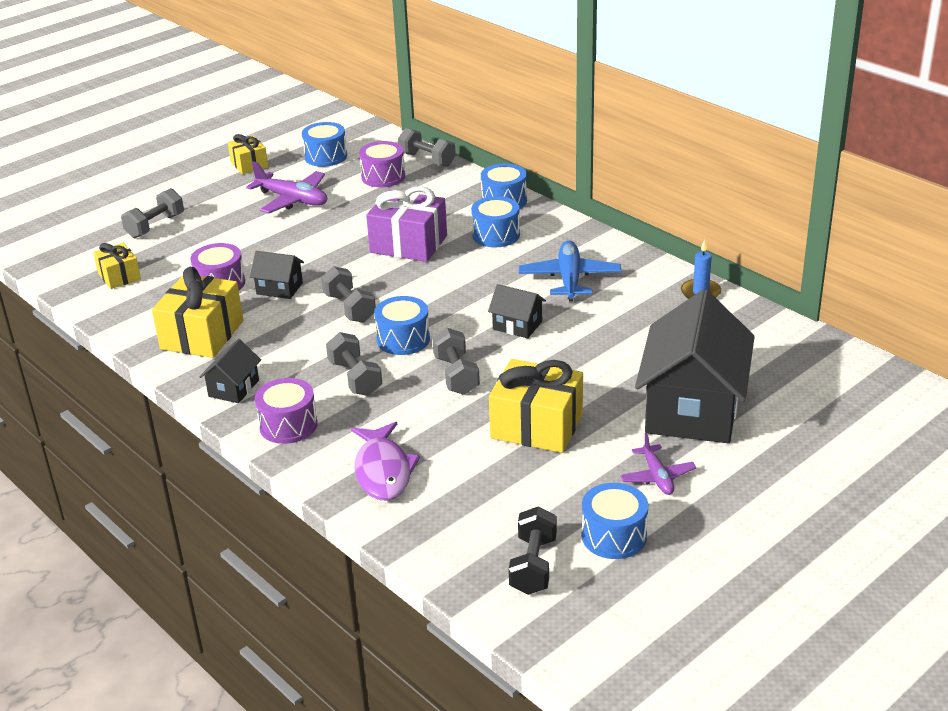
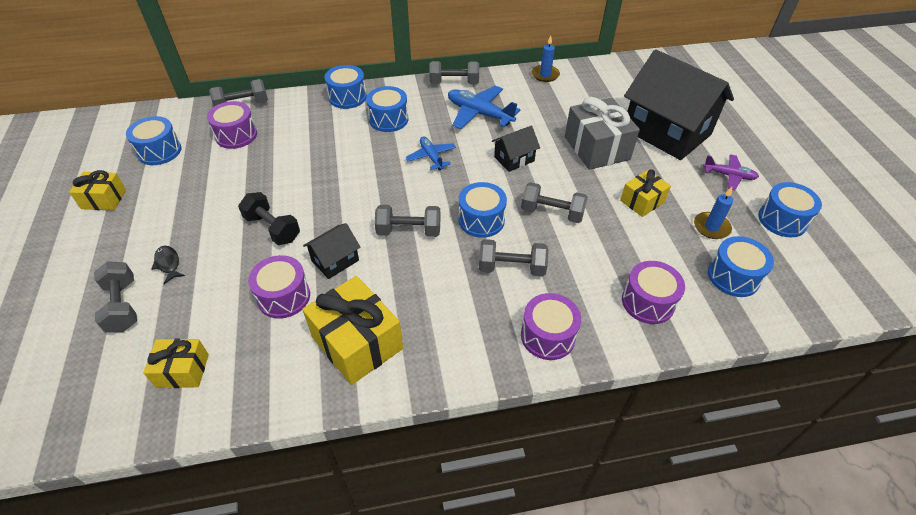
camera: 60 degrees left, 15 degrees up
black house [199,339,261,403] -> none
purple plane [246,161,327,214] -> none
purple fish [351,422,420,501] -> purple drum [622,261,685,324]
purple gift [366,186,447,262] -> none
yellow gift [489,359,583,453] -> yellow gift [620,169,671,217], size x0.58
black dumbbell [509,506,557,595] -> black dumbbell moved to [238,192,300,245]
none -> black fish [151,246,185,284]
none -> blue plane [406,136,456,170]
none -> grey dumbbell [430,61,479,84]
none -> grey gift [565,97,640,170]
none -> blue candle [694,187,733,239]
none -> blue drum [708,236,774,297]

